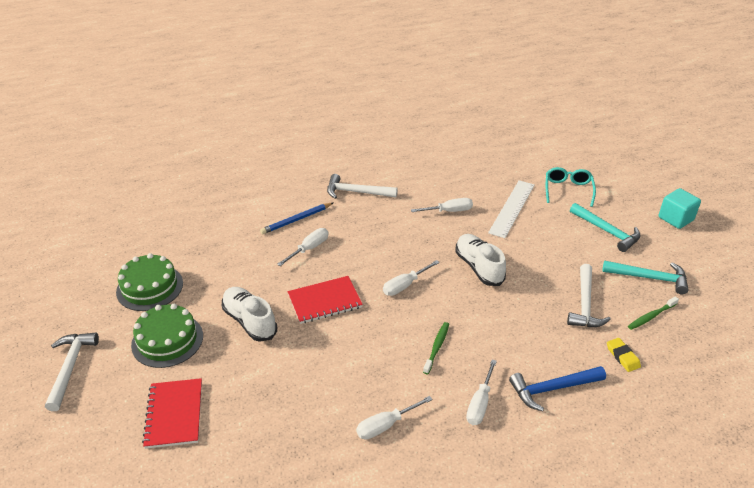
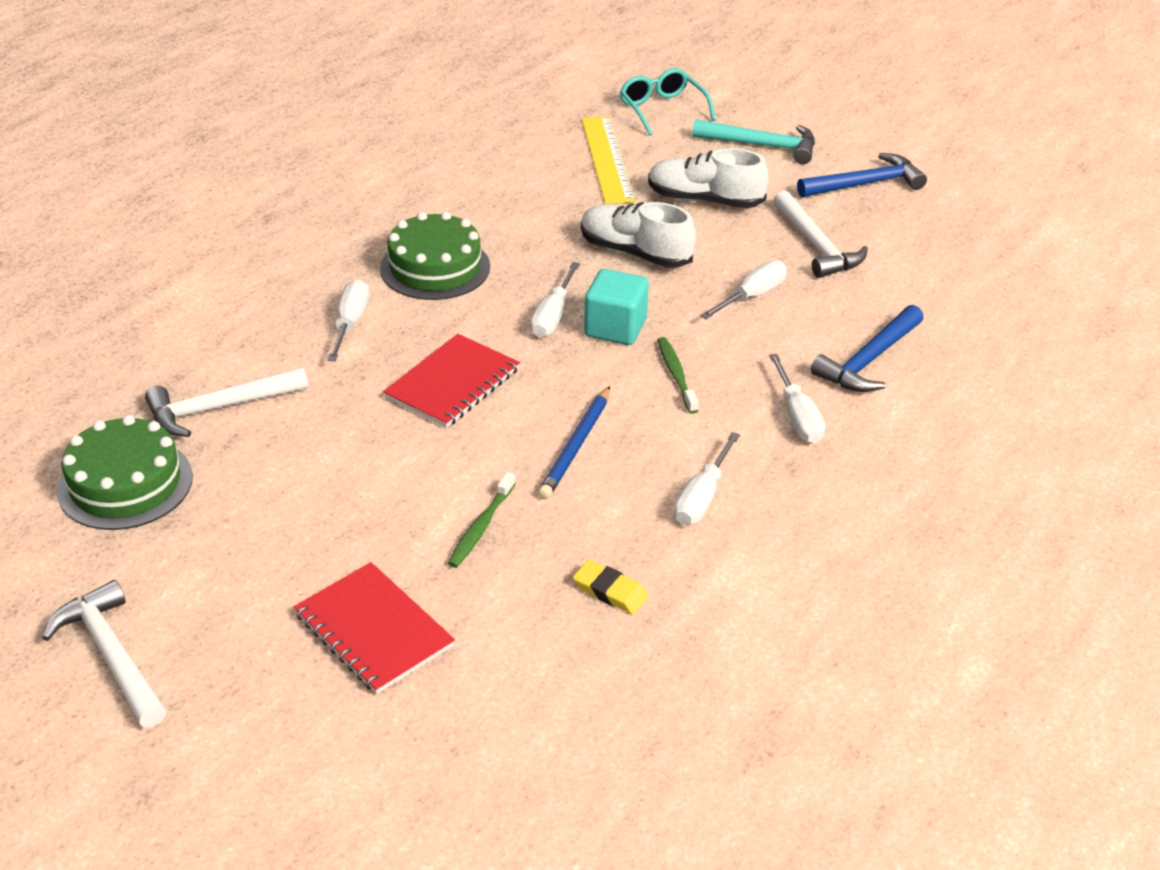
camera: 35 degrees left, 0 degrees up
green cake [131,304,203,368] -> green cake moved to [380,212,490,300]
white shoe [222,287,277,342] -> white shoe moved to [648,148,768,208]
blue pencil [260,203,333,234] -> blue pencil moved to [538,386,610,499]
white hammer [327,174,398,199] -> white hammer moved to [145,367,308,437]
white screwdriver [411,198,473,212] -> white screwdriver moved to [700,260,787,319]
white ruler [488,180,535,238] -> yellow ruler [581,117,635,204]
turquoise hammer [602,260,689,294] -> blue hammer [797,153,927,198]
yellow eraser [607,338,641,372] -> yellow eraser moved to [573,559,648,614]
green toothbrush [628,296,679,330] -> green toothbrush moved to [448,472,516,568]
turquoise cube [659,188,701,229] -> turquoise cube moved to [584,269,649,345]

